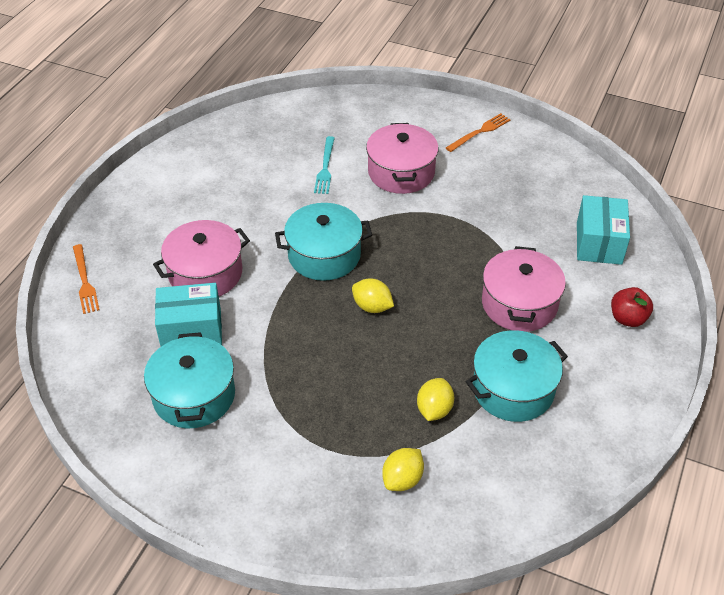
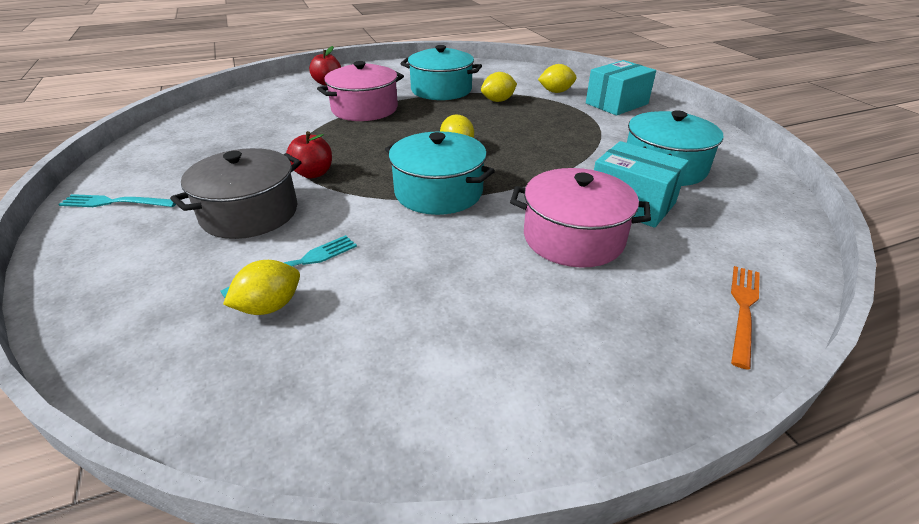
camera: 135 degrees left, 10 degrees down
pink pot [366,123,439,194] -> grey pot [170,148,302,239]
orange fork [446,113,510,152] -> turquoise fork [58,194,176,207]
turquoise box [577,195,630,265] -> turquoise box moved to [586,60,656,116]
none -> yellow lemon [223,260,300,315]
none -> red apple [286,131,332,179]

